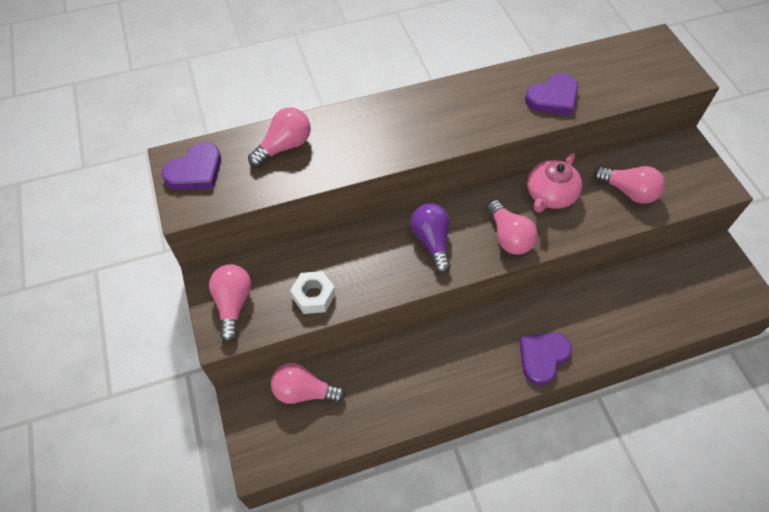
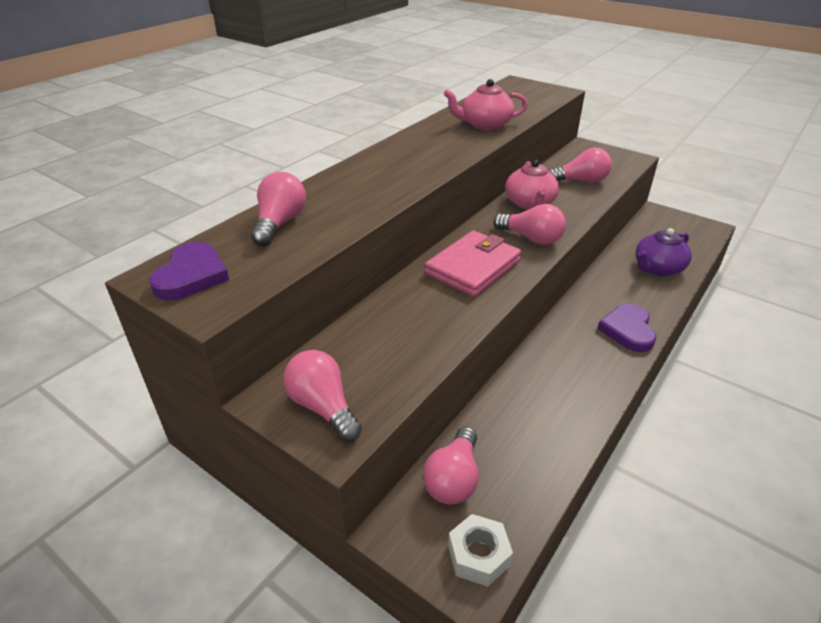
camera: 35 degrees left, 20 degrees down
pink light bulb [271,363,345,404] -> pink light bulb turned 45 degrees counterclockwise [423,426,479,505]
white nut [290,271,335,314] -> white nut moved to [448,514,513,587]
purple light bulb [411,203,451,273] -> pink wallet [425,231,522,297]
purple heart [525,73,578,115] -> pink teapot [444,79,528,130]
none -> purple teapot [636,228,692,276]

